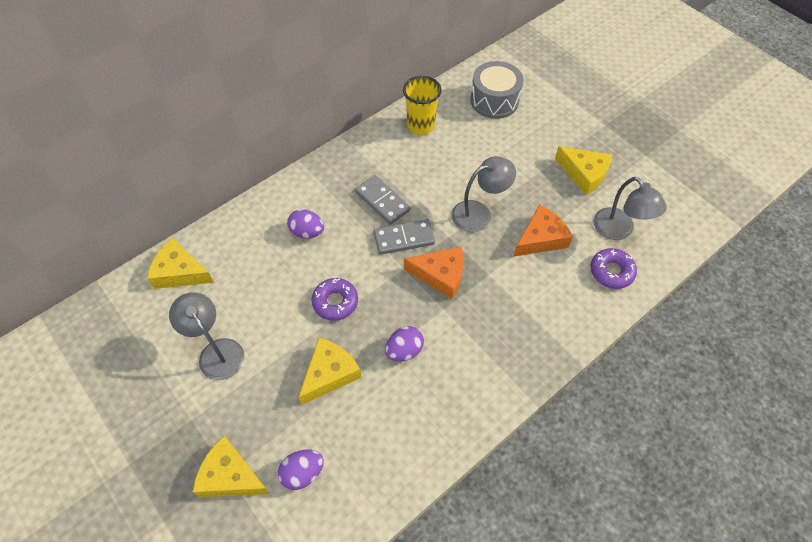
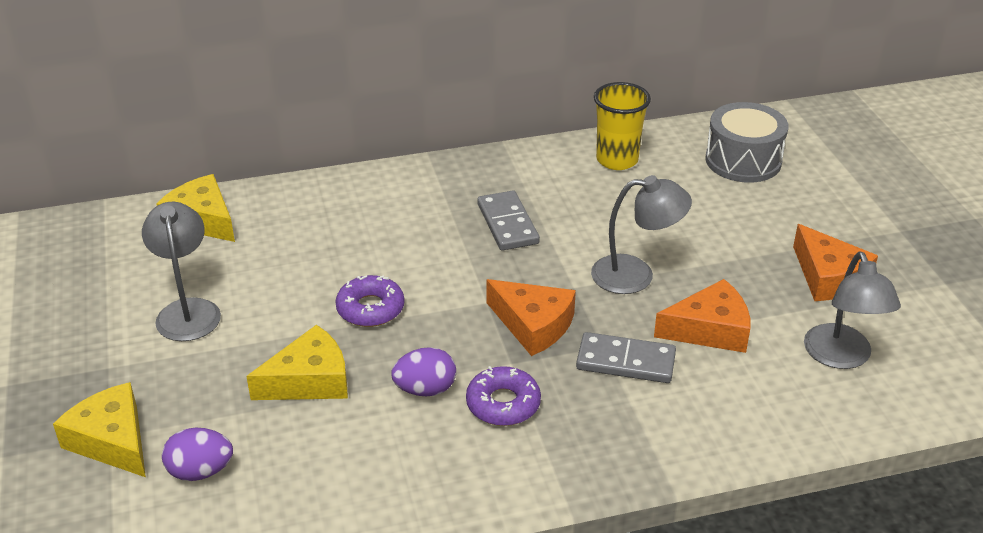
camera: 25 degrees right, 20 degrees down
purple egg [287,209,324,238] -> none
grey domino [374,219,435,255] -> grey domino moved to [576,332,676,383]
yellow cheese [555,146,612,195] -> orange cheese [793,224,878,301]
purple donut [591,248,637,289] -> purple donut moved to [466,366,541,426]

